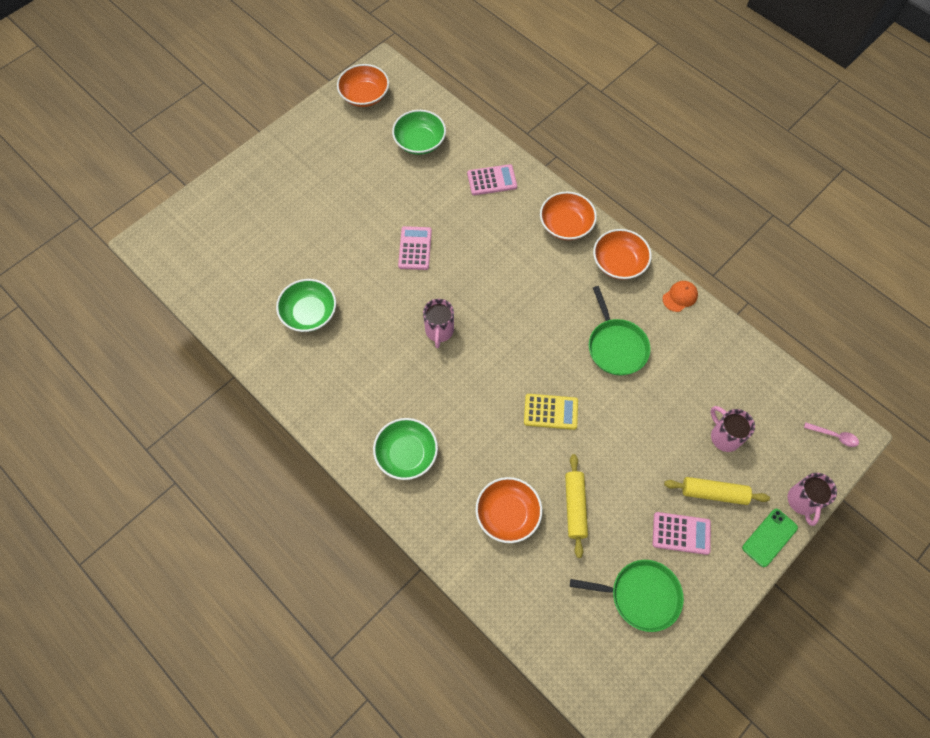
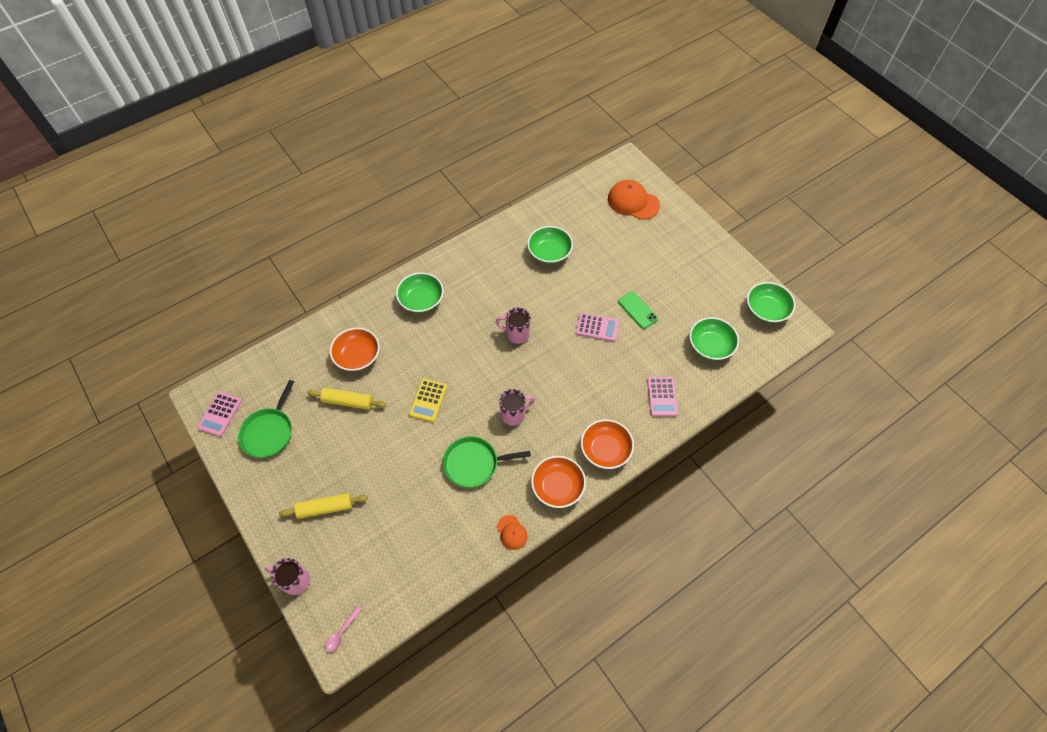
camera: 100 degrees right, 5 degrees down
orange bowl [337,64,389,107] -> green bowl [747,282,795,323]
pink calculator [653,512,711,555] -> pink calculator moved to [197,392,242,437]
yellow rolling pin [664,477,770,505] -> yellow rolling pin turned 60 degrees clockwise [279,493,368,519]
pink mug [711,406,755,452] -> pink mug moved to [499,389,535,426]
green phone [742,509,798,567] -> green phone moved to [618,292,658,329]
none -> orange cap [608,180,660,220]

